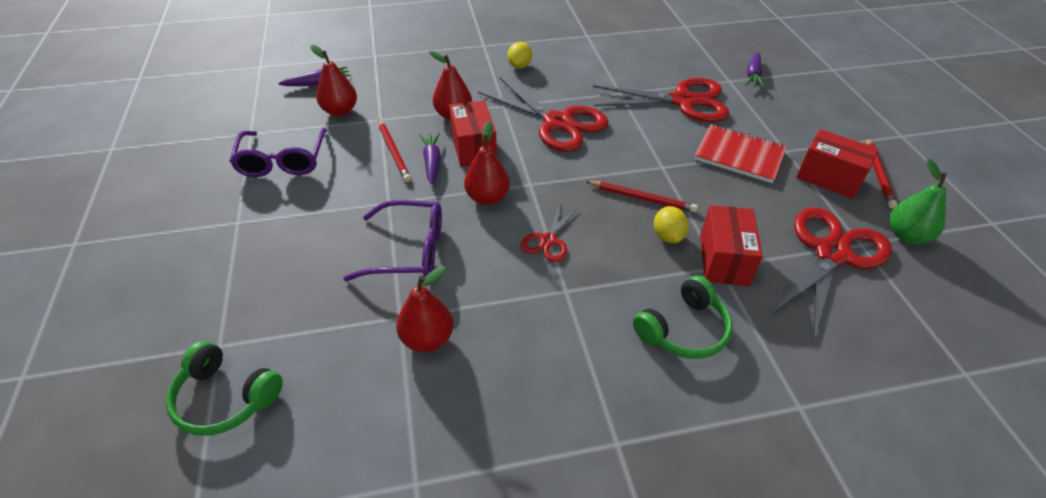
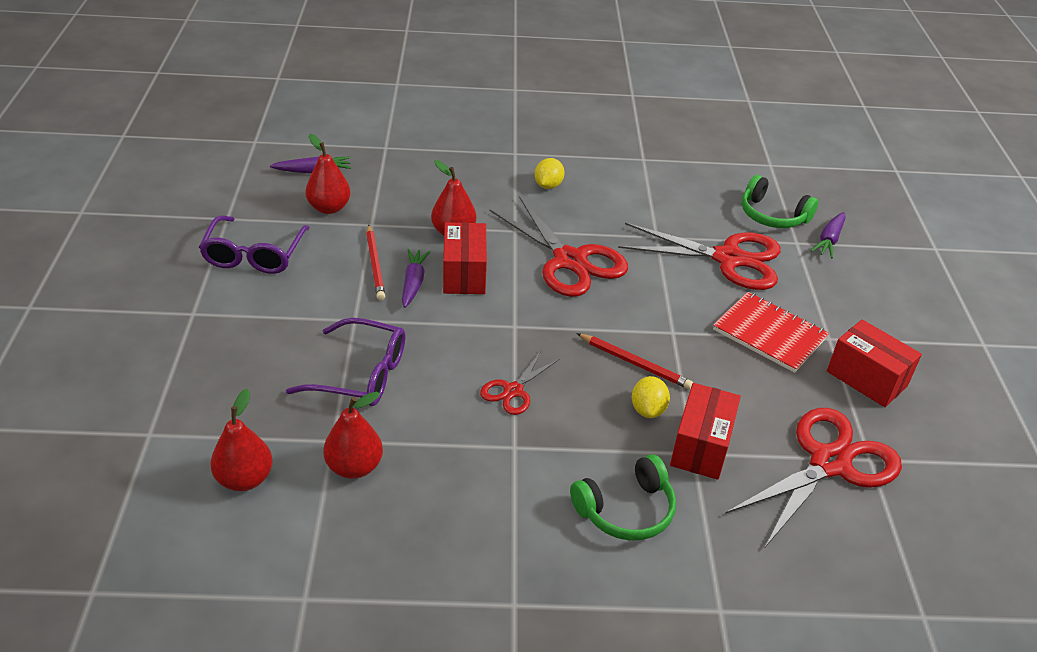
camera: 10 degrees right, 5 degrees down
green headphones [165,341,283,436] -> green headphones moved to [741,175,818,228]
red pear [464,121,510,205] -> red pear moved to [210,389,273,491]
red pencil [866,138,897,208] -> none
green pear [889,159,947,244] -> none

